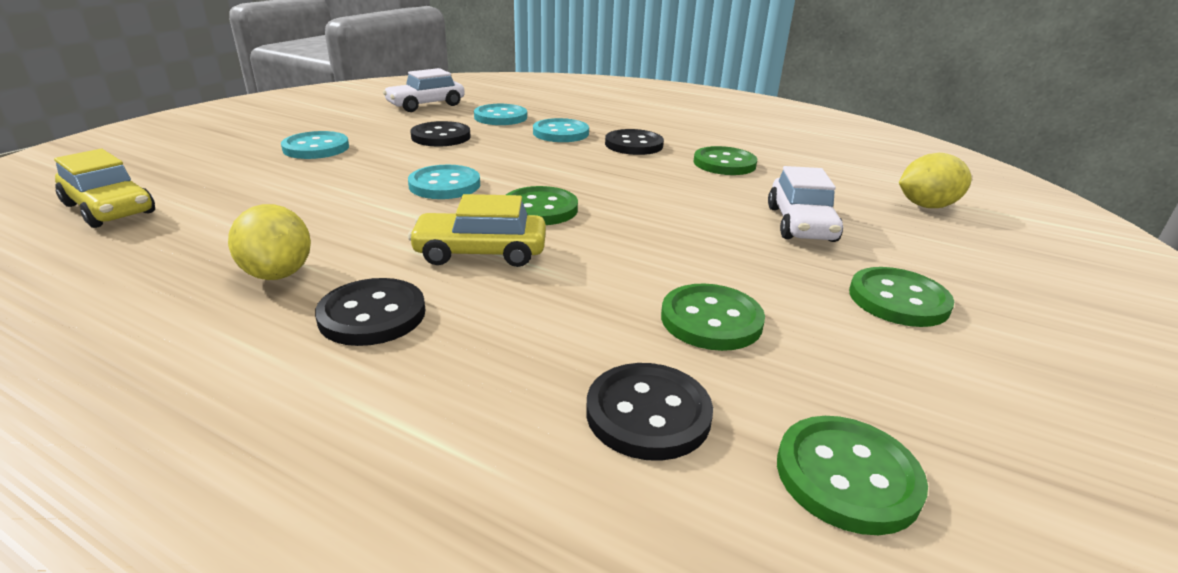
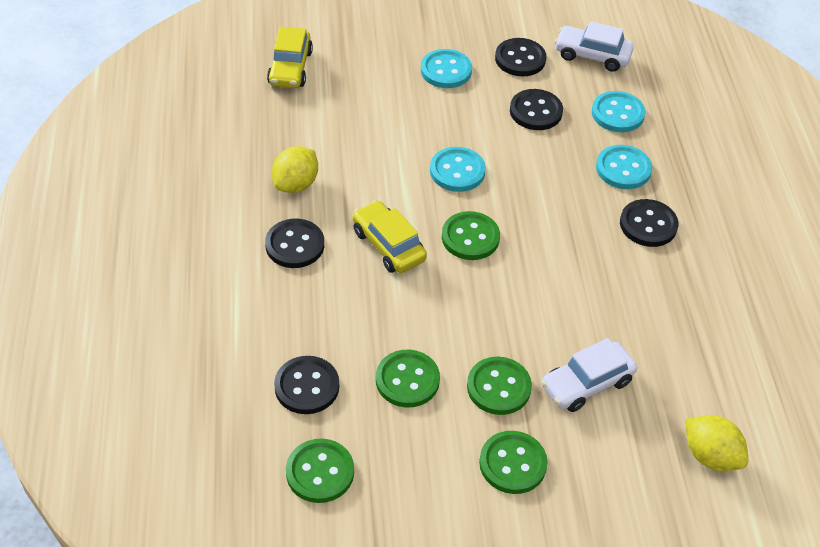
camera: 55 degrees right, 20 degrees up
green button [693,146,757,175] -> green button moved to [467,357,532,415]
none -> black button [495,38,546,76]

